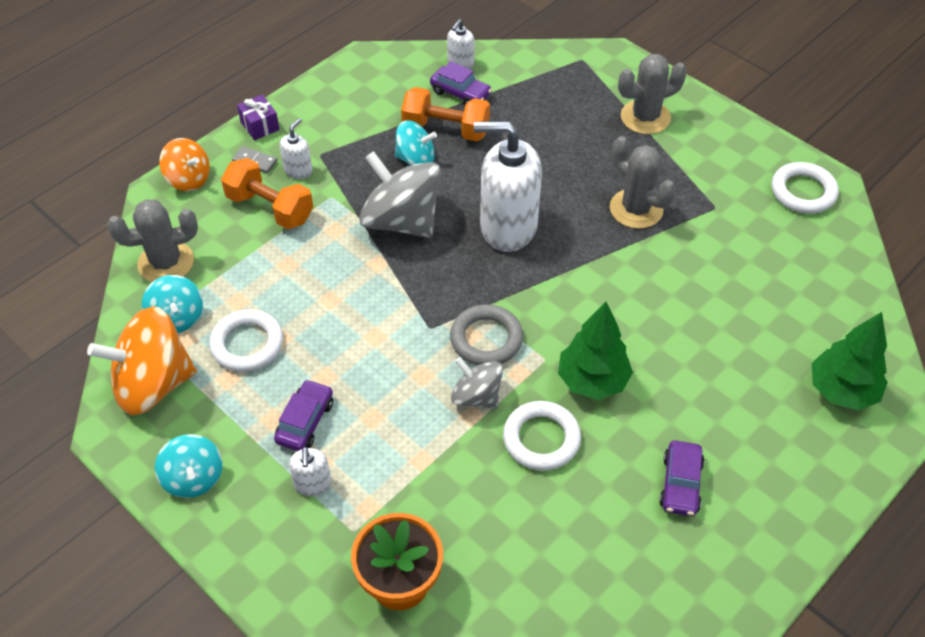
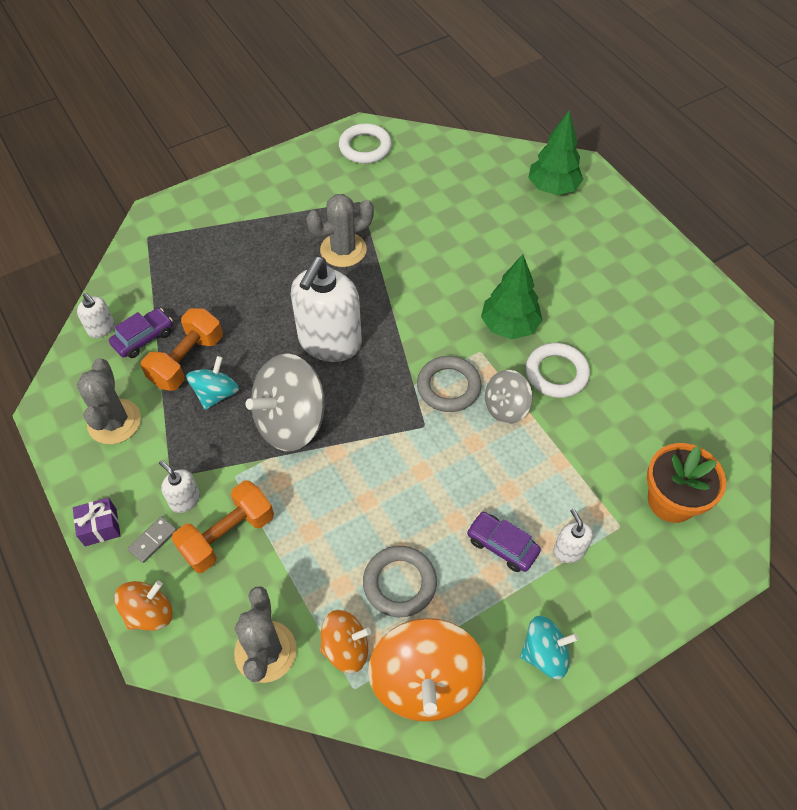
camera: 75 degrees left, 5 degrees up
turquoise spinning top [142,275,203,333] -> orange spinning top [320,610,371,673]
white ring [209,309,283,372] -> grey ring [363,546,437,617]
white soap dispenser [289,447,332,496] -> white soap dispenser turned 120 degrees counterclockwise [553,509,593,563]
grey cactus [618,54,687,134] -> grey cactus moved to [77,358,141,444]
purple car [659,440,705,516] -> none

